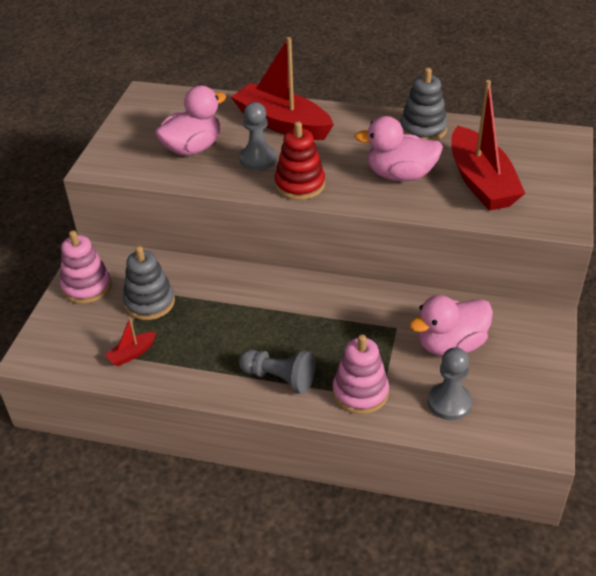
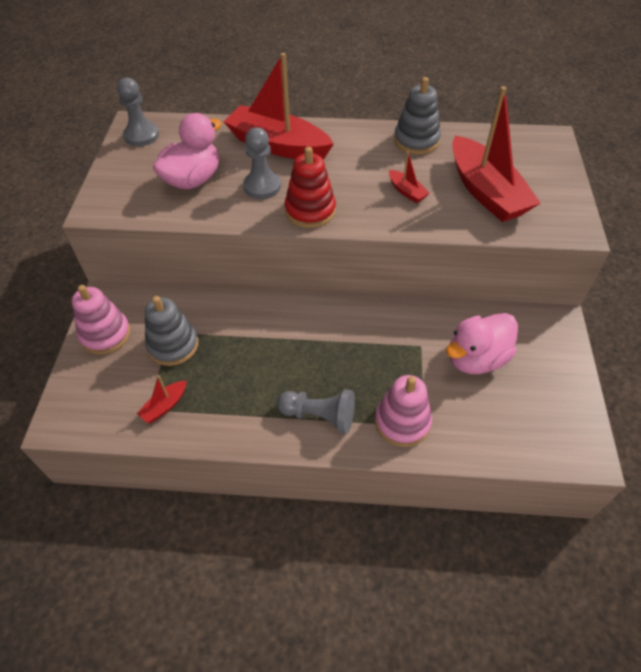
camera: 10 degrees left, 10 degrees up
pink duck [354,116,443,181] -> red boat [389,151,430,203]
grey pawn [428,347,472,420] -> grey pawn moved to [117,78,159,146]

